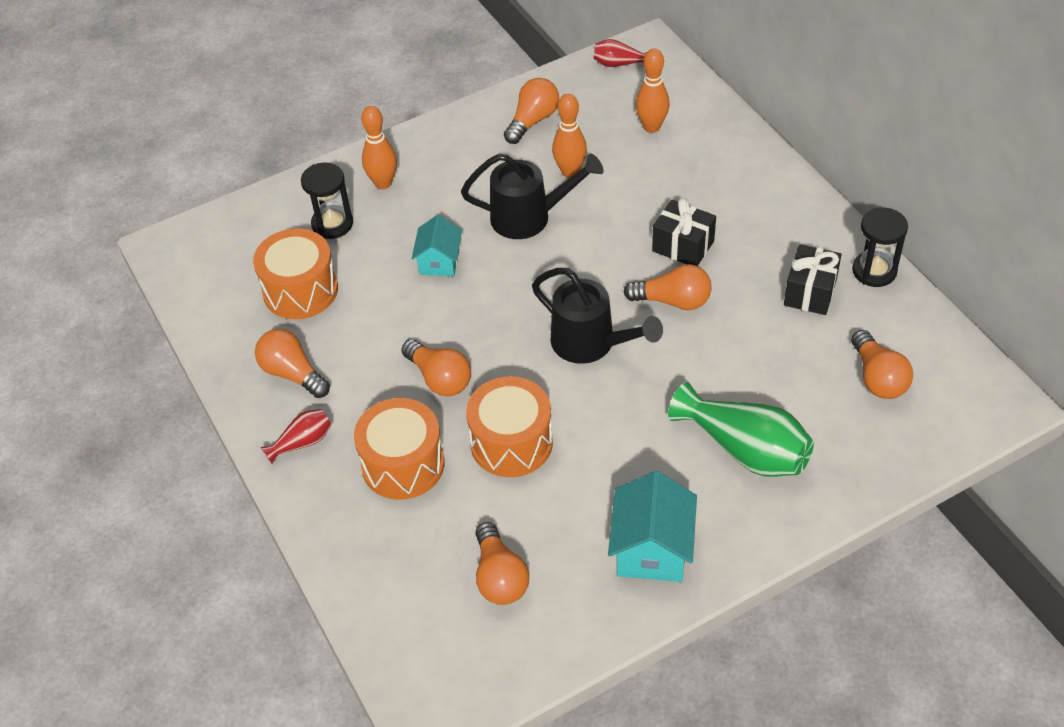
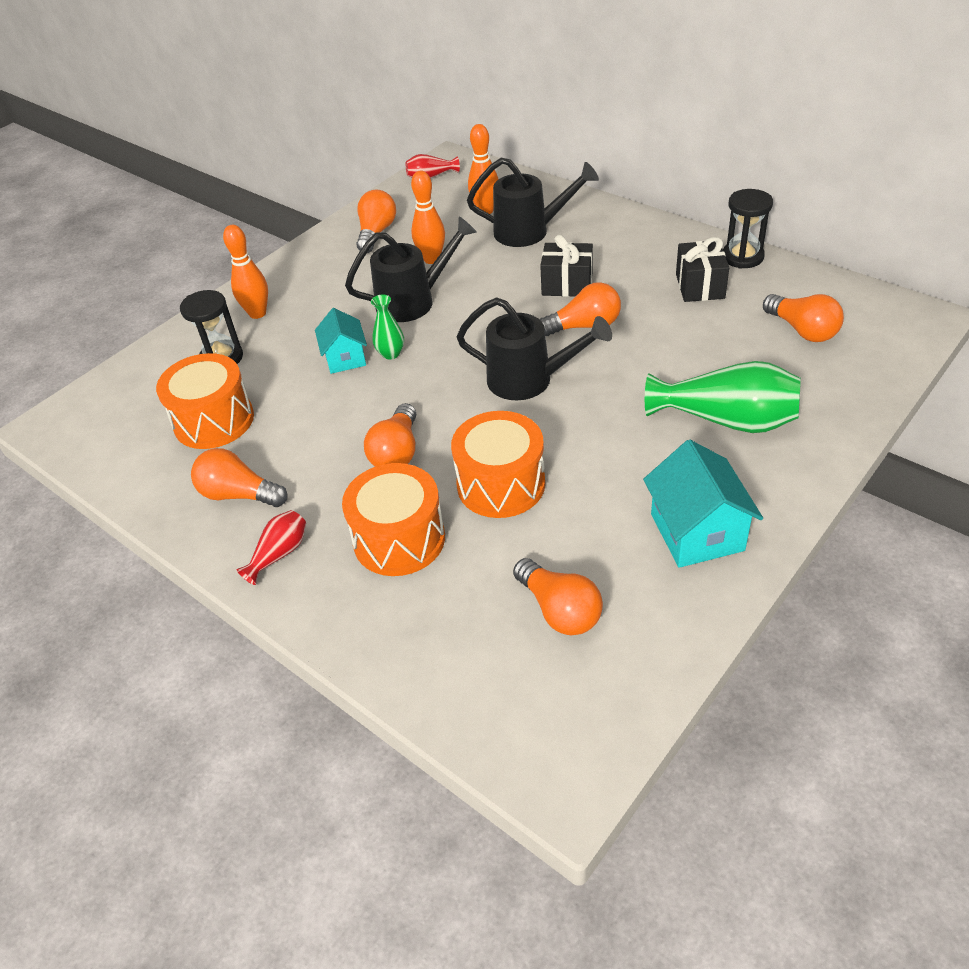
camera: 20 degrees left, 5 degrees down
orange light bulb [402,339,471,396] -> orange light bulb turned 75 degrees clockwise [364,403,416,467]
none -> green vase [371,294,404,360]
none -> black watering can [467,158,599,247]

